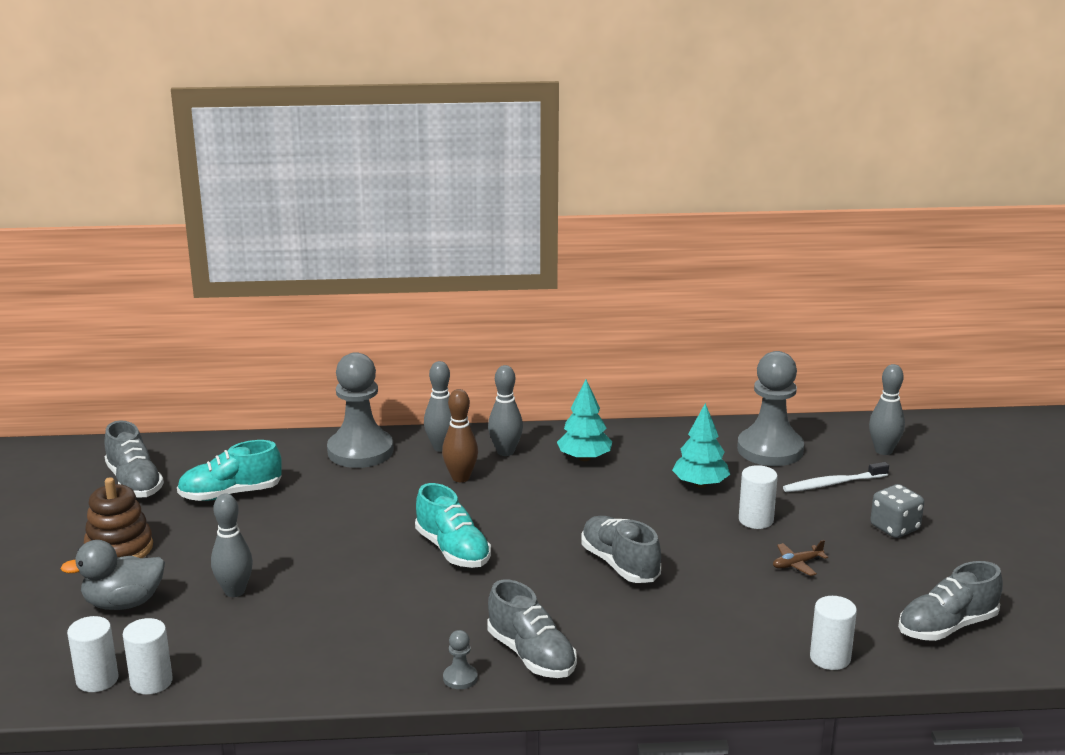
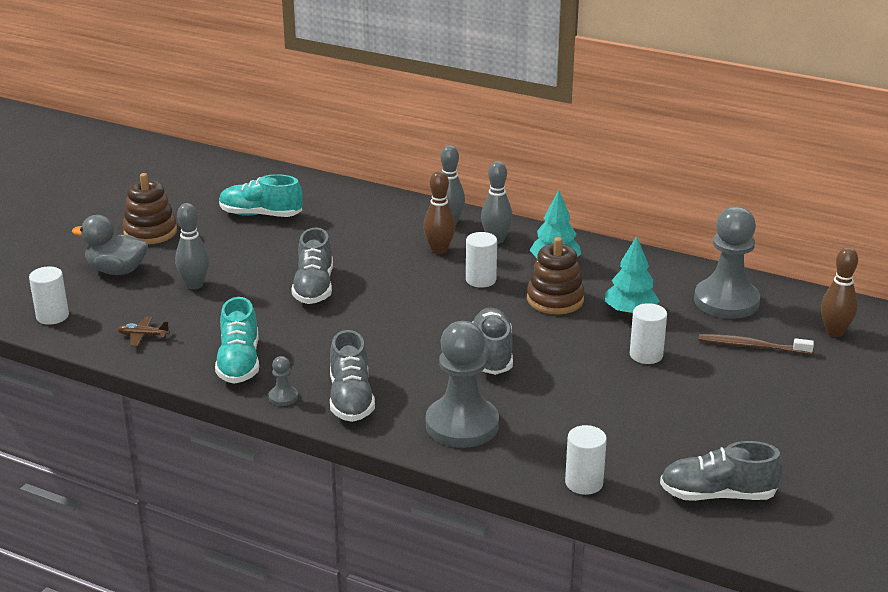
camera: 30 degrees right, 5 degrees up
grey shoe [105,420,164,498] -> grey shoe moved to [291,227,333,304]
white cylinder [123,618,173,695] -> white cylinder moved to [466,232,497,288]
grey pawn [327,352,394,468] -> grey pawn moved to [426,321,499,448]
turquoise shoe [415,483,491,568] -> turquoise shoe moved to [215,297,259,384]
brown plane [773,540,828,576] -> brown plane moved to [117,317,170,346]
white toothbrush [783,462,889,492] -> brown toothbrush [699,334,814,355]
grey bowling pin [869,364,905,455] -> brown bowling pin [821,247,858,337]
grey dice [870,484,924,538] -> none
none -> brown stacking toy [527,237,585,315]

